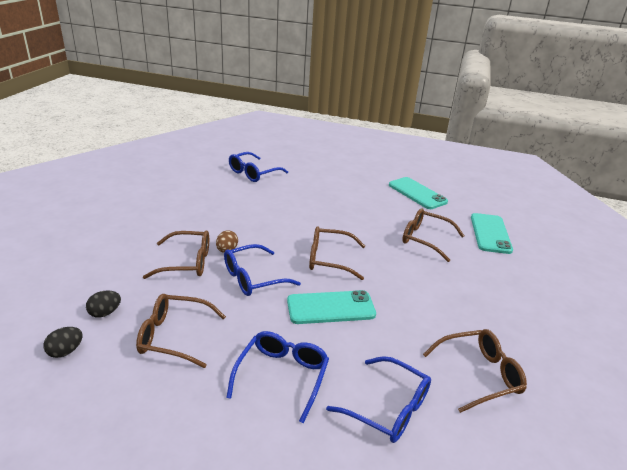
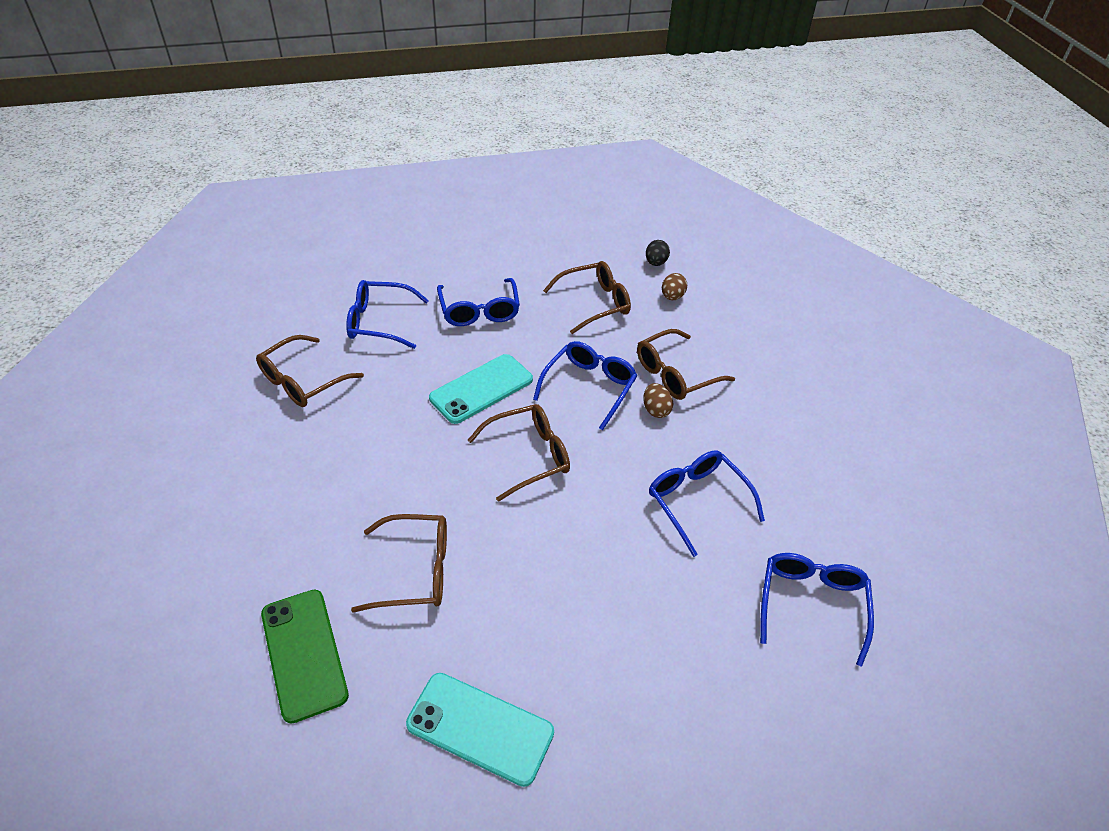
camera: 150 degrees right, 15 degrees up
black egg [86,290,121,318] -> brown egg [662,273,687,300]
turquoise phone [471,213,513,254] -> green phone [261,590,349,724]
none -> blue glasses [649,450,765,557]

